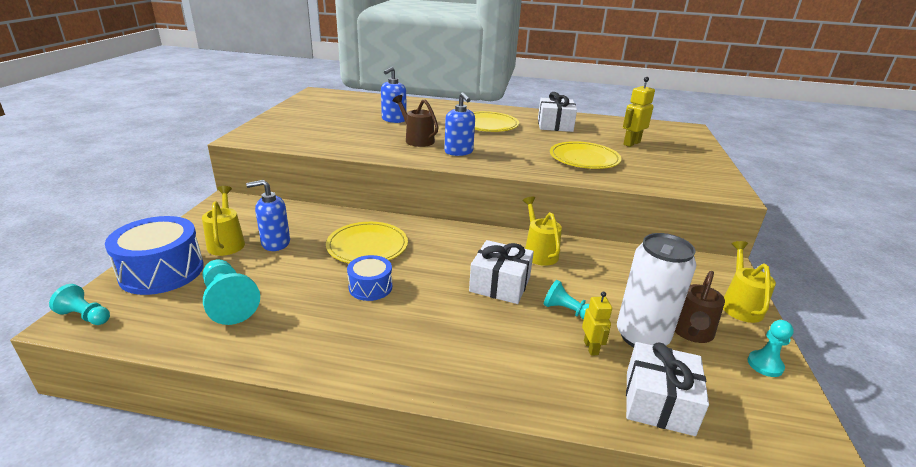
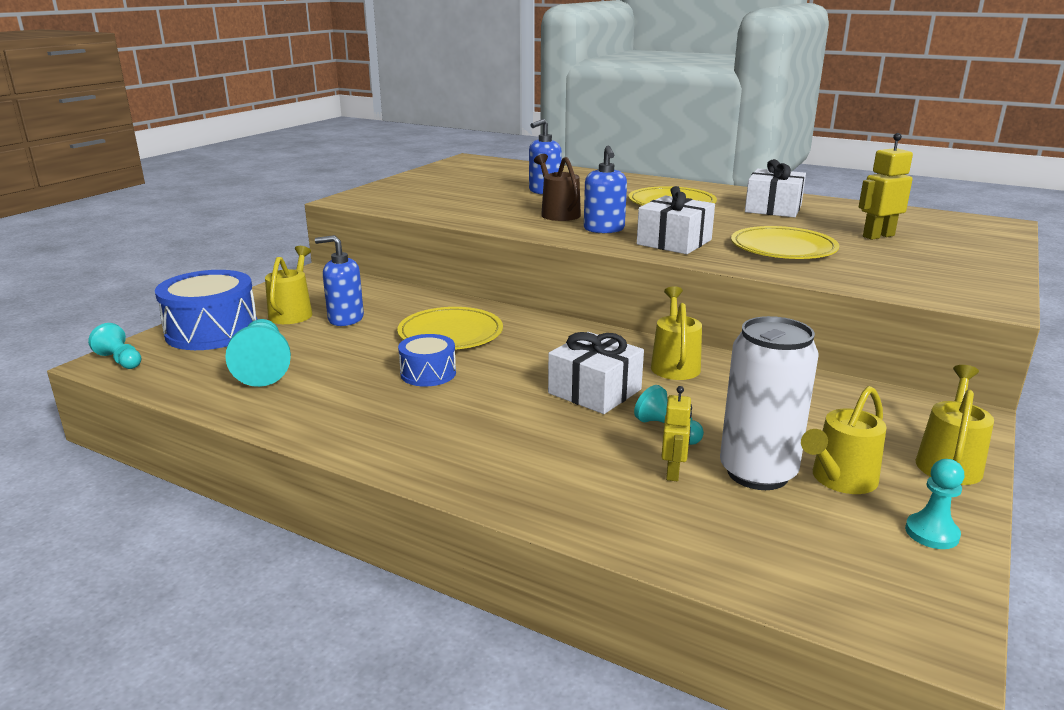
camera: 20 degrees right, 5 degrees down
white gift [626,342,709,436] -> white gift moved to [637,186,715,254]
brown watering can [675,271,725,343] -> yellow watering can [801,386,887,494]

